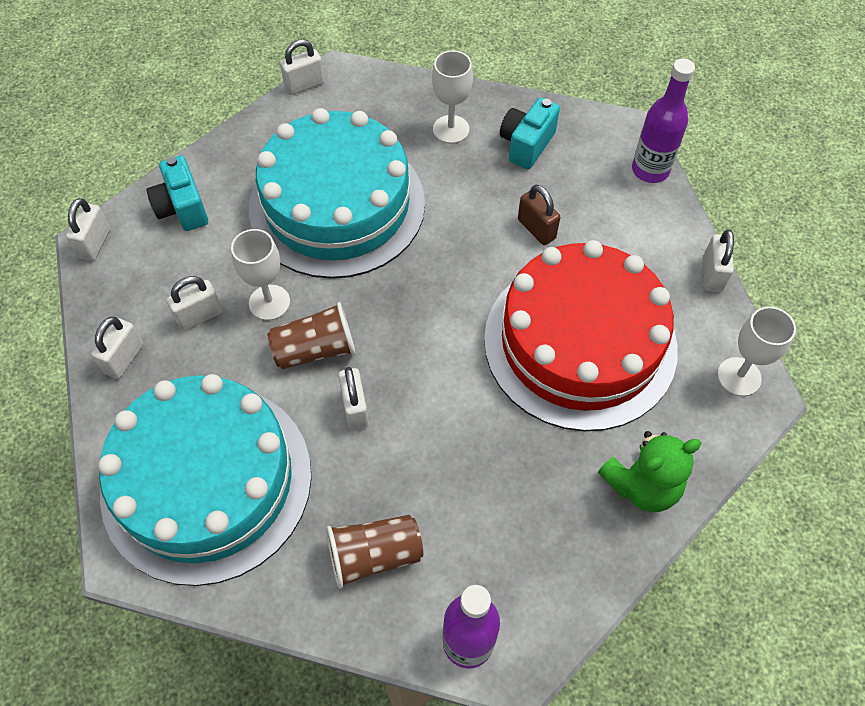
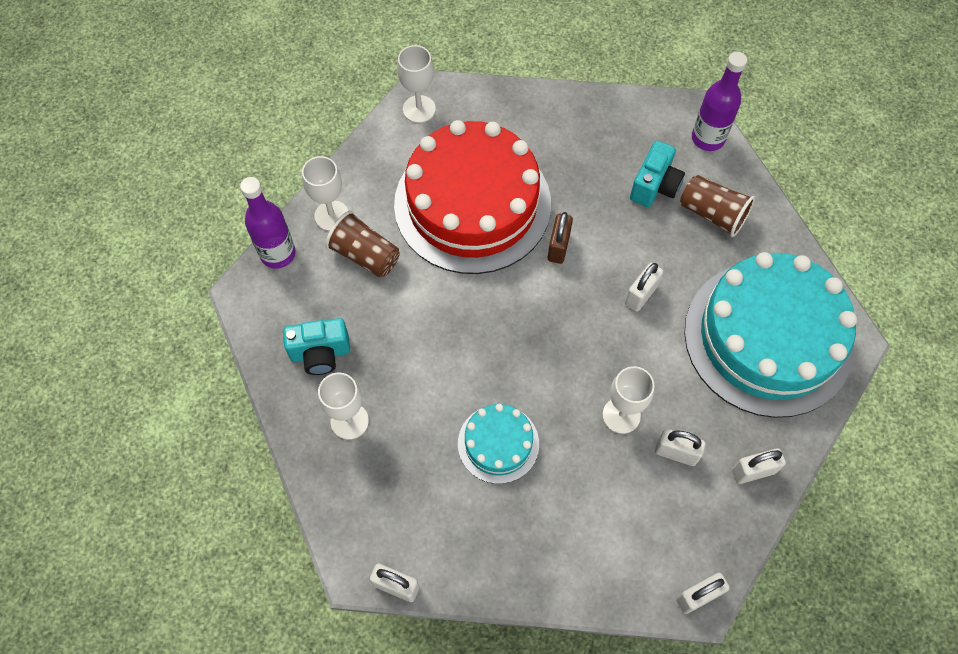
camera: 130 degrees left, 5 degrees up
turquoise camera [146,155,208,231] -> turquoise camera moved to [630,141,685,207]
turquoise cake [249,108,425,279] -> turquoise cake [458,404,539,484], size x0.47
brown cup [267,302,356,369] -> brown cup moved to [325,211,400,277]
brown padlock [518,185,561,245] -> brown padlock moved to [548,212,573,264]
green teddy bear [598,431,701,512] -> none
white padlock [703,230,734,292] -> none
none -> white goblet [302,156,348,231]

